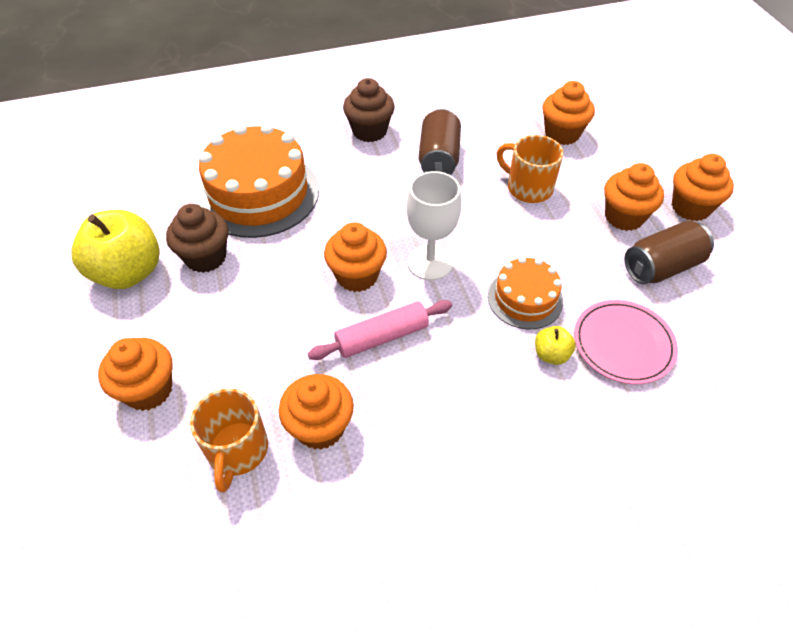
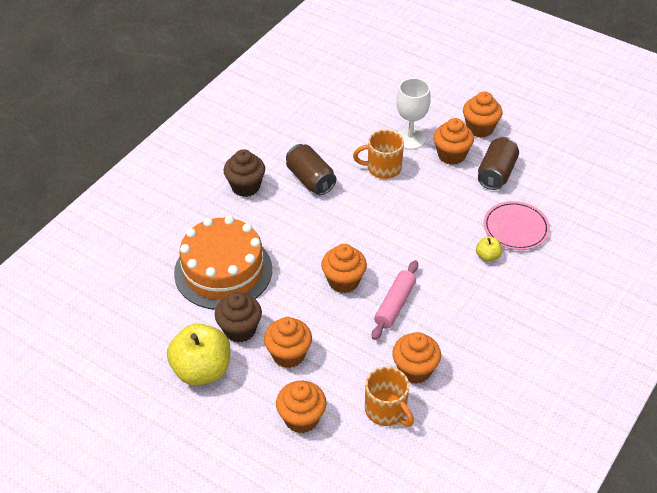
camera: 40 degrees left, 5 degrees down
white goblet [407,171,461,280] -> white goblet moved to [396,78,431,150]
orange cake [488,257,563,329] -> none
orange cupcake [542,81,595,145] -> orange cupcake moved to [264,317,312,368]

